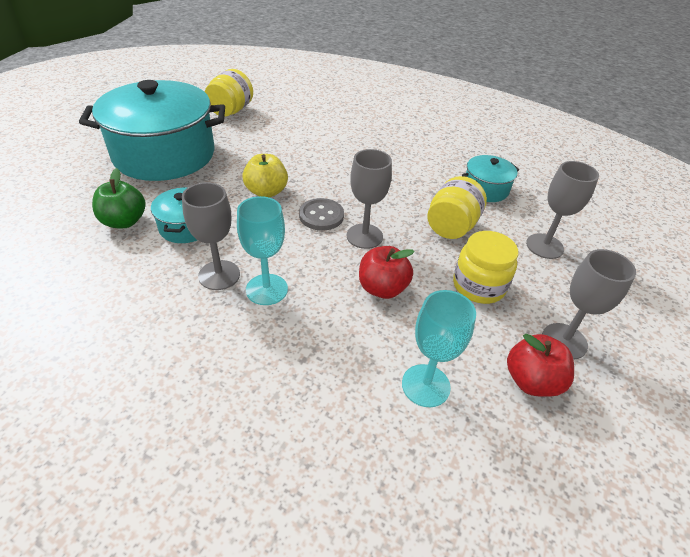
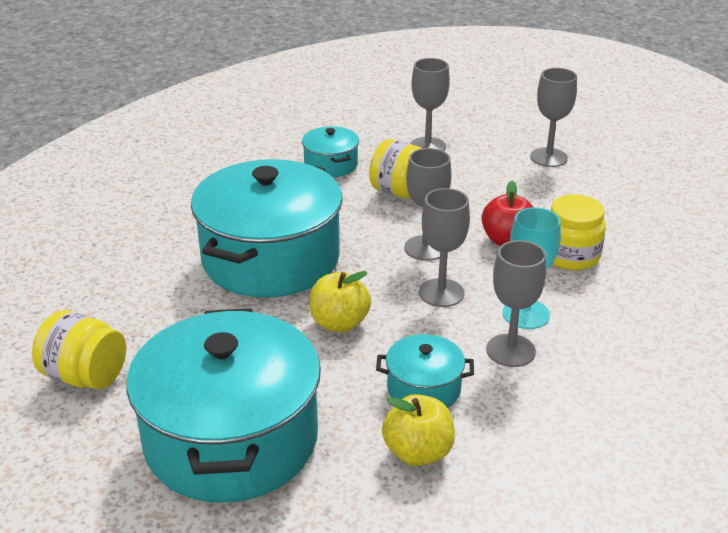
camera: 85 degrees left, 10 degrees down
green apple [92,168,146,228] -> yellow apple [382,394,455,466]
grey button [299,198,344,231] -> none
turquoise goblet [402,290,476,407] -> none
yellow jar [453,231,518,304] -> yellow jar moved to [551,194,606,270]
red apple [507,334,574,397] -> none
none -> turquoise pot [191,159,343,298]
none -> grey goblet [419,188,470,307]

